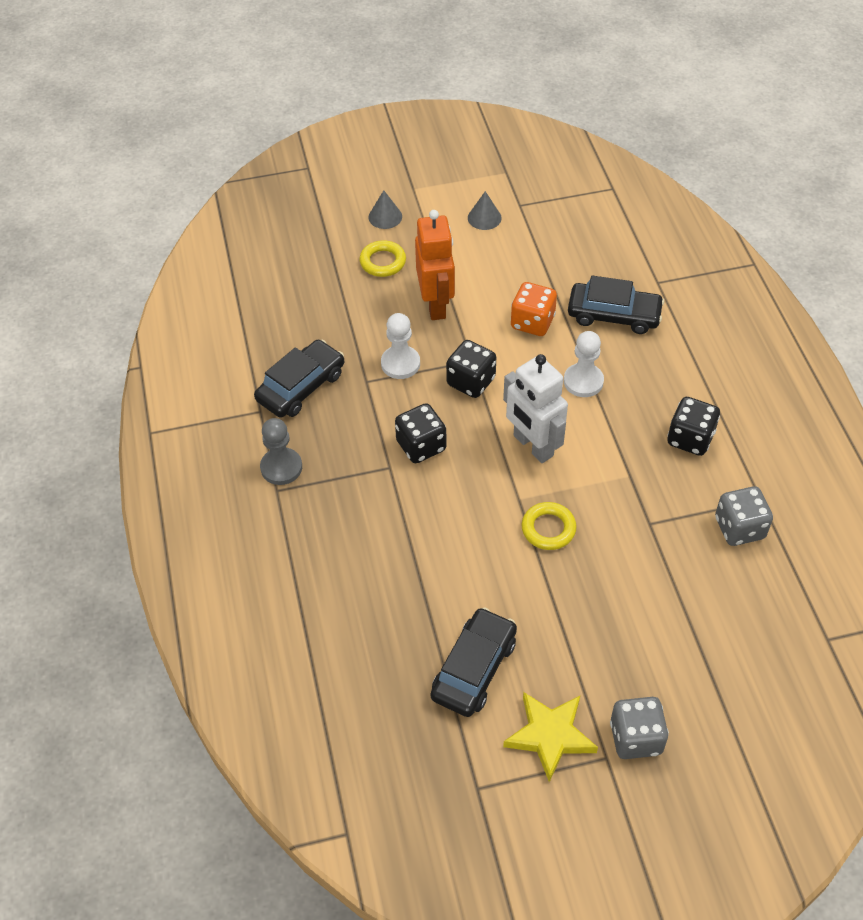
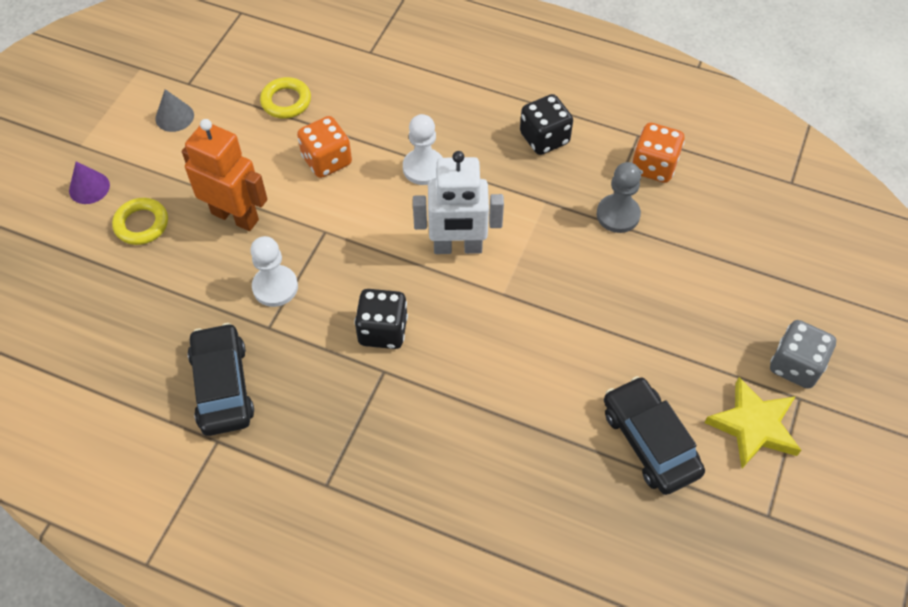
camera: 55 degrees left, 5 degrees up
grey pawn [260,418,302,485] -> grey pawn moved to [597,162,641,233]
grey cone [369,190,402,229] -> purple cone [69,161,110,204]
black dice [446,340,496,398] -> none
yellow ring [521,502,577,550] -> yellow ring moved to [260,77,311,118]
black car [568,275,665,334] -> none
grey dice [715,486,773,546] -> orange dice [632,123,685,183]

